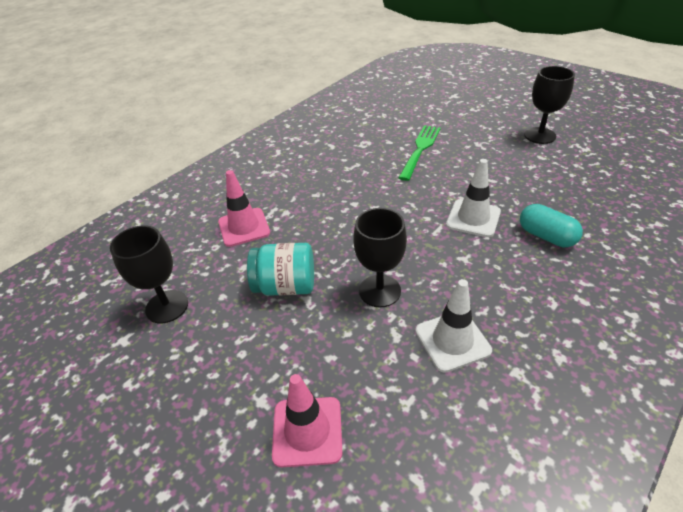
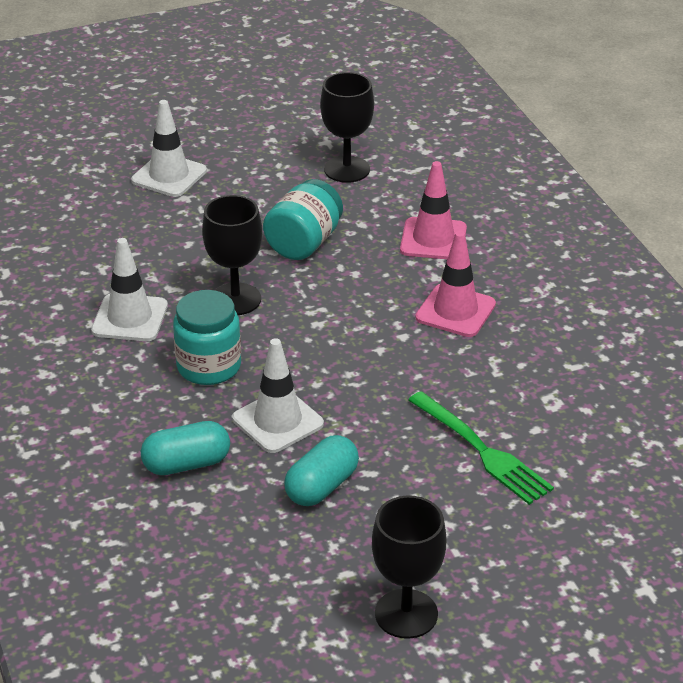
camera: 115 degrees right, 5 degrees down
pink traffic cone [272,374,342,467] -> pink traffic cone moved to [415,231,496,337]
none -> white traffic cone [131,100,207,197]
none -> turquoise jar [173,290,241,385]
none -> turquoise capsule [284,435,359,506]

